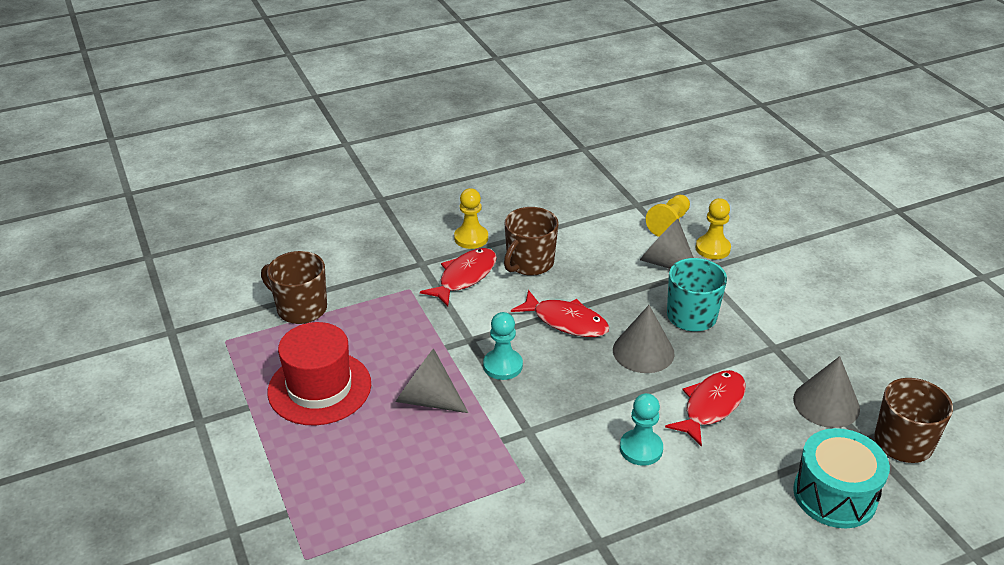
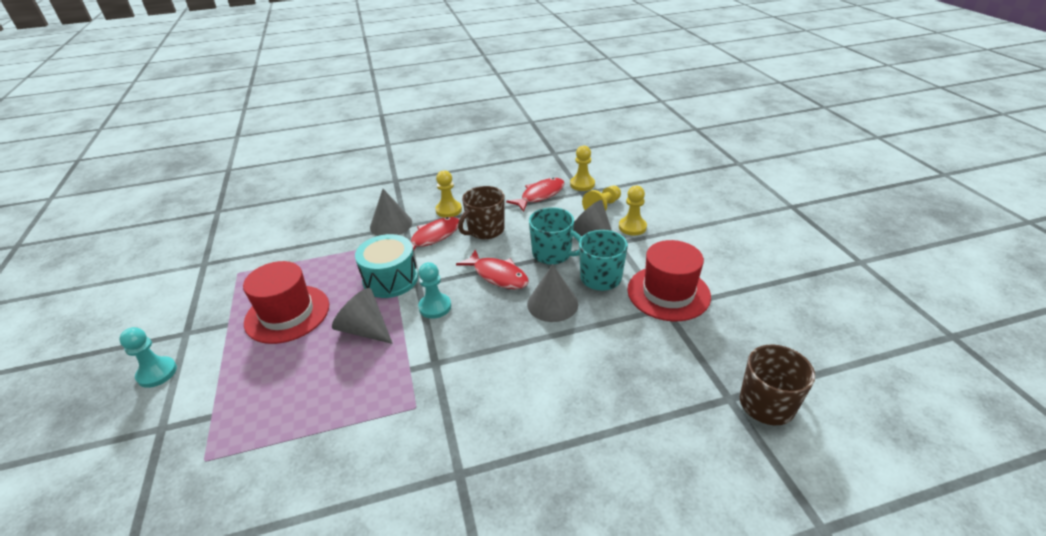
camera: 10 degrees right, 0 degrees up
brown mug [261,251,327,324] -> none
turquoise pawn [620,393,663,466] -> turquoise pawn moved to [119,327,177,388]
red fish [665,370,746,447] -> red fish moved to [506,178,565,212]
grey cone [793,356,860,428] -> grey cone moved to [370,189,412,236]
turquoise drum [793,428,890,528] -> turquoise drum moved to [355,234,418,298]
none -> turquoise mug [529,207,581,265]
none -> yellow pawn [570,146,595,191]
none -> red hat [627,240,711,321]

